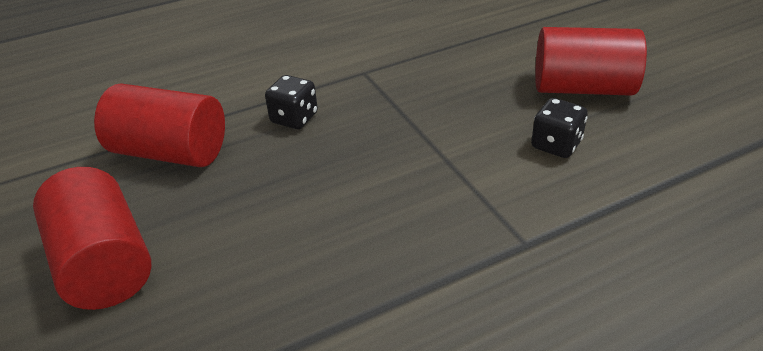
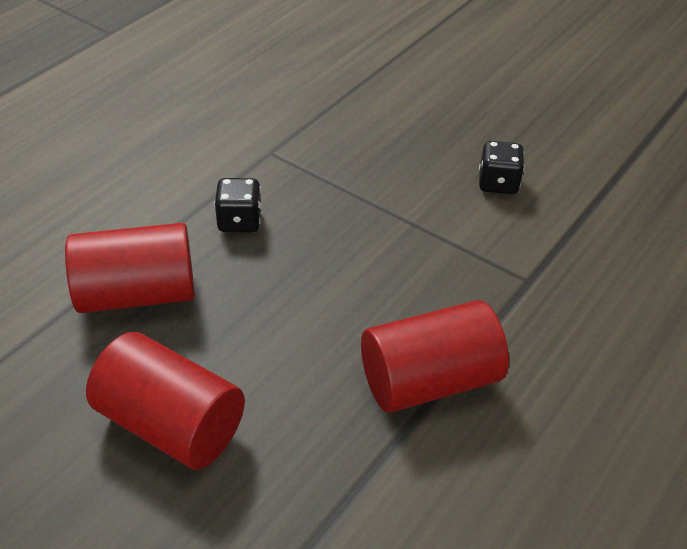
camera: 30 degrees left, 5 degrees up
red cylinder [535,27,647,96] -> red cylinder moved to [361,300,509,413]

